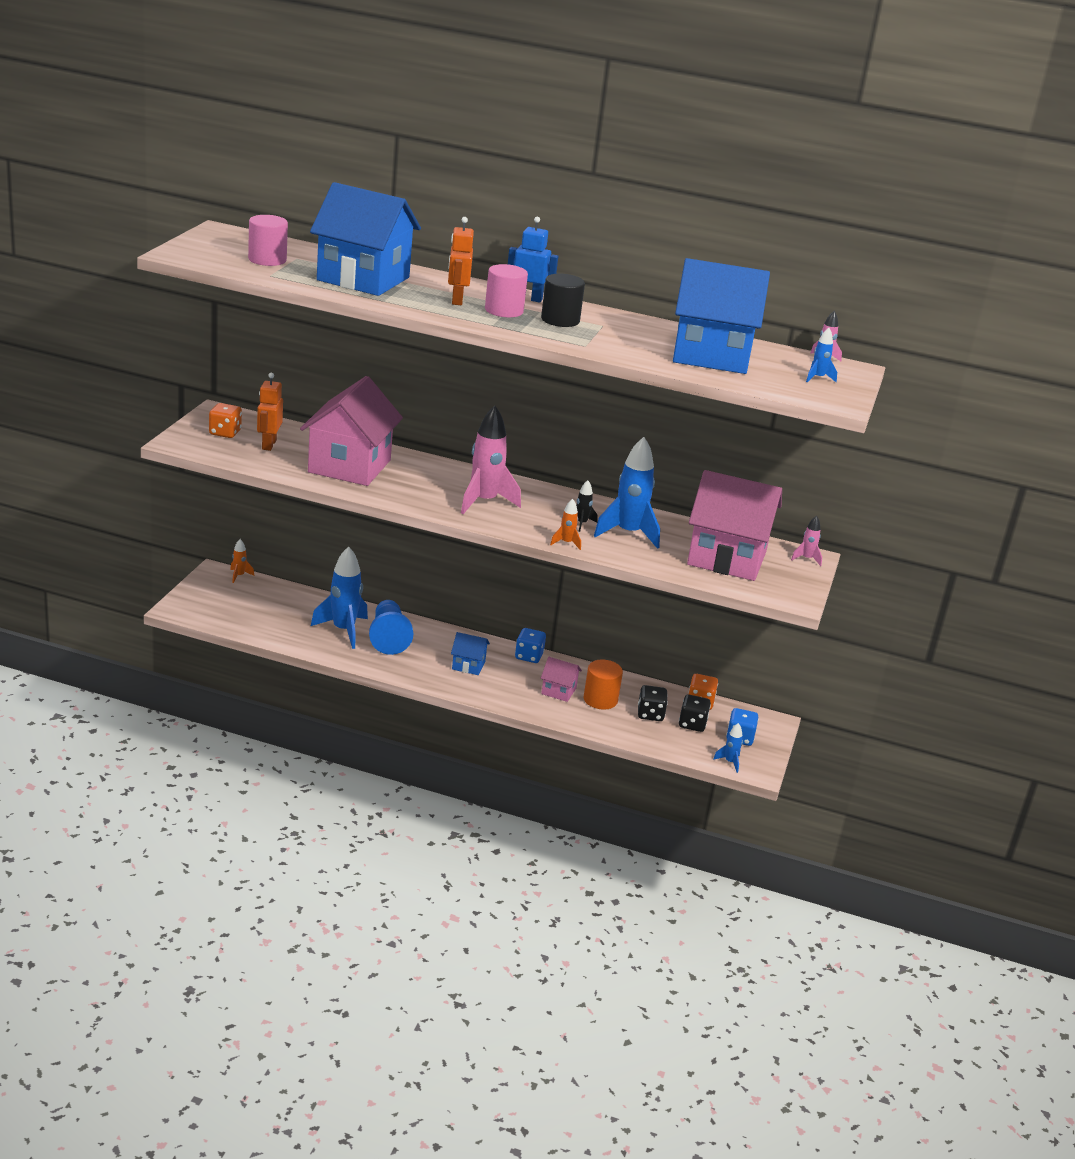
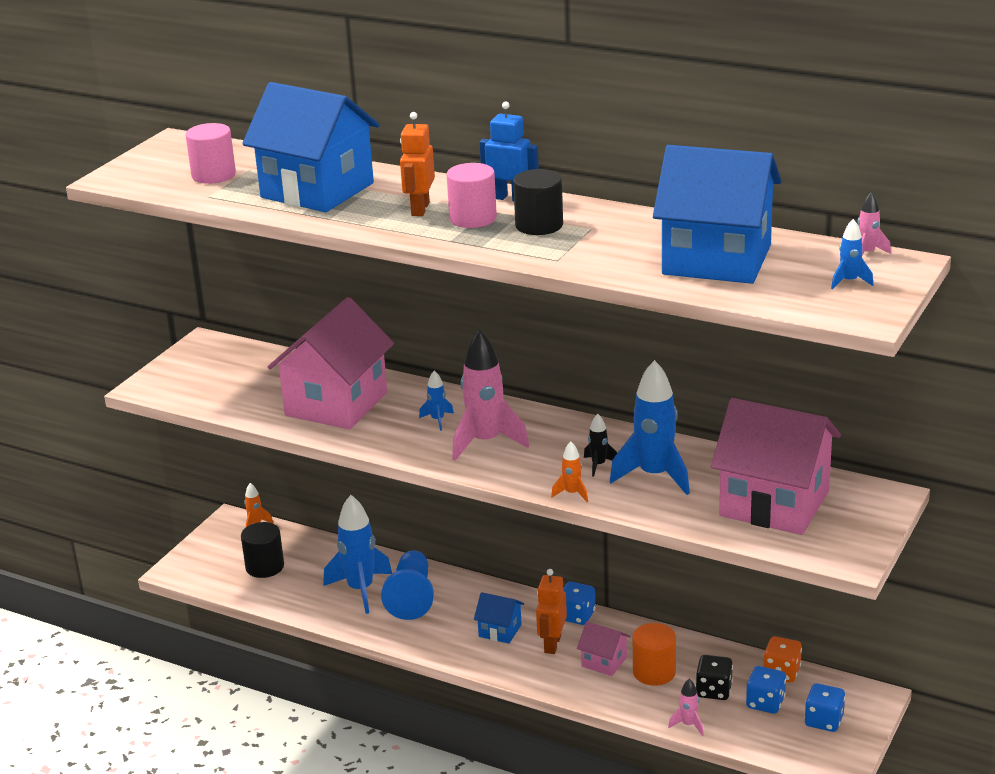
camera: 15 degrees right, 0 degrees up
orange dice [209,403,242,438] -> none
orange robot [257,373,283,451] -> orange robot moved to [536,569,567,654]
black dice [679,694,711,732] -> blue dice [746,666,786,714]
blue rocket [713,723,743,773] -> blue rocket moved to [419,371,454,431]
pink rocket [791,516,822,566] -> pink rocket moved to [668,679,704,736]
none -> black cylinder [241,522,284,578]

